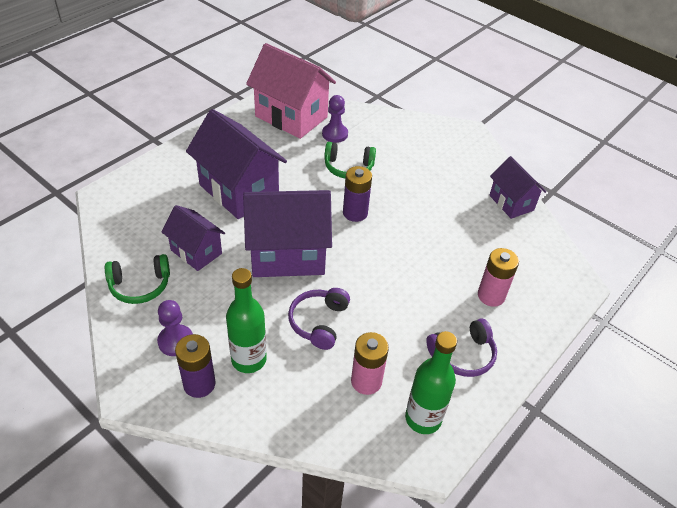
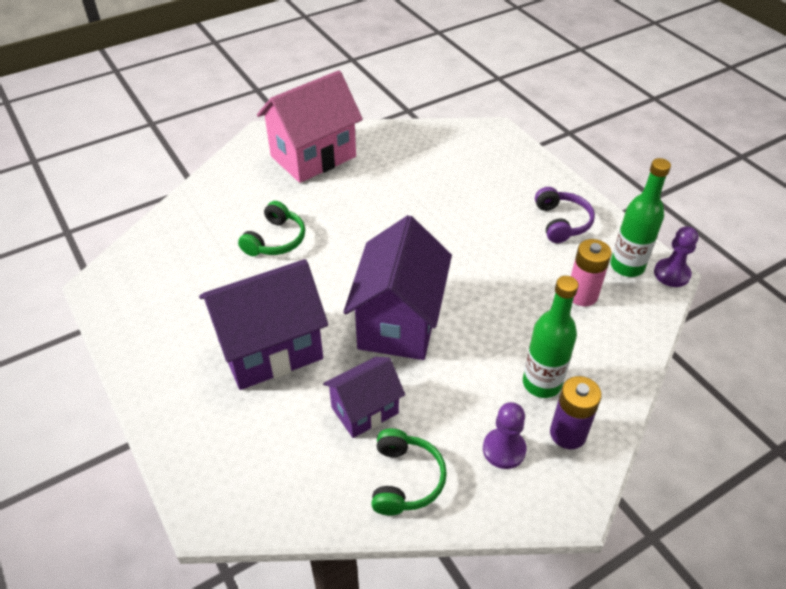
camera: 70 degrees left, 0 degrees up
pink house [246,43,336,139] -> pink house moved to [257,70,363,183]
purple headphones [288,288,350,350] -> none
purple pawn [322,95,348,143] -> purple pawn moved to [654,226,699,287]
purple battery [343,166,372,222] -> none
pink battery [478,248,519,307] -> none
purple house [489,156,546,219] -> none

